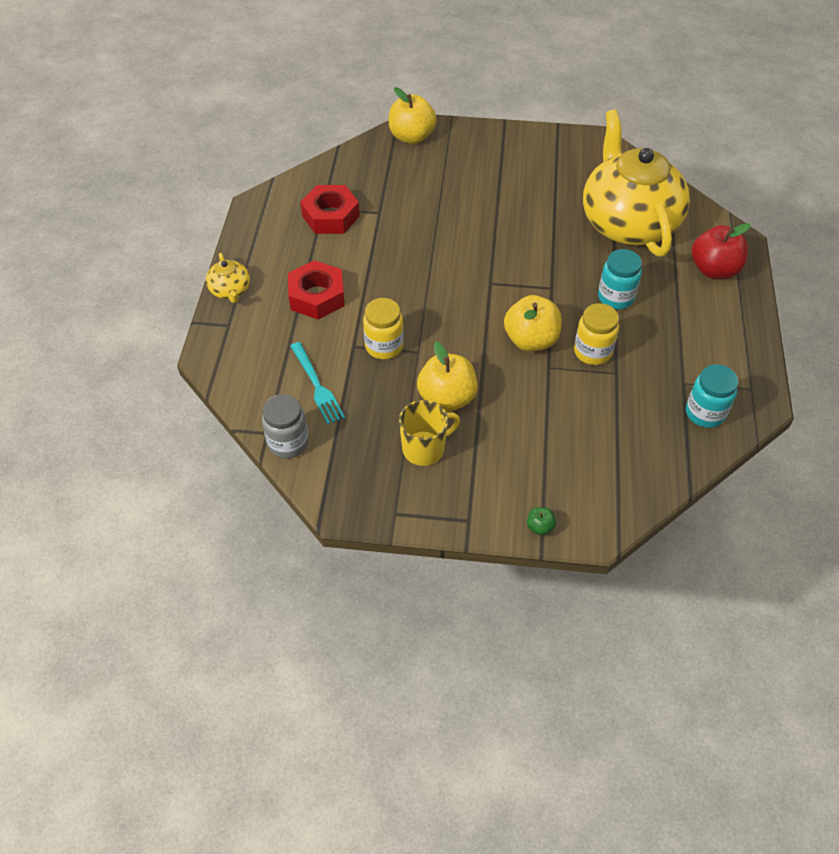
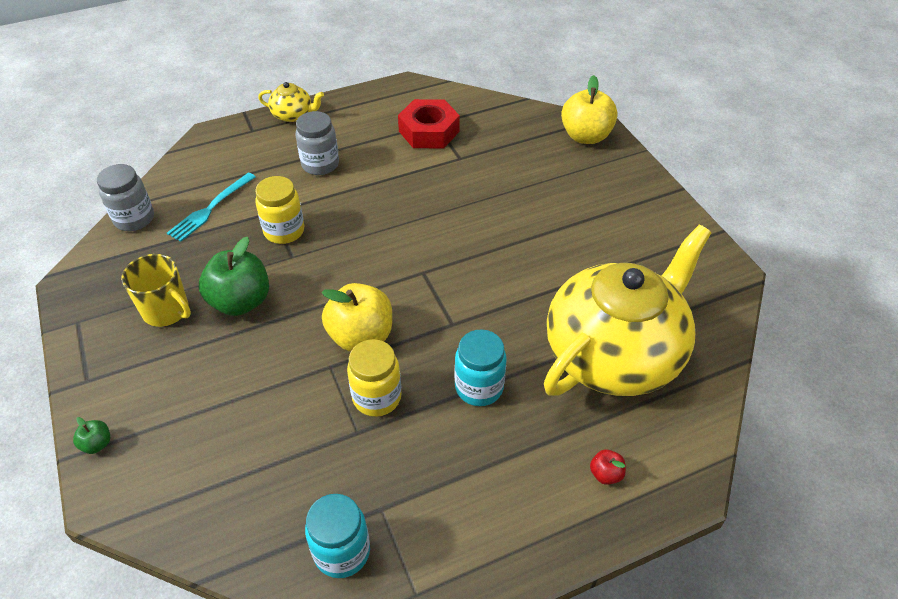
camera: 60 degrees right, 5 degrees down
yellow teapot [206,253,250,303] -> yellow teapot turned 120 degrees counterclockwise [258,82,324,122]
red nut [288,260,345,320] -> grey jar [296,111,339,175]
yellow apple [417,341,478,412] -> green apple [199,237,269,316]
red apple [692,223,751,279] -> red apple [590,449,626,485], size x0.44

